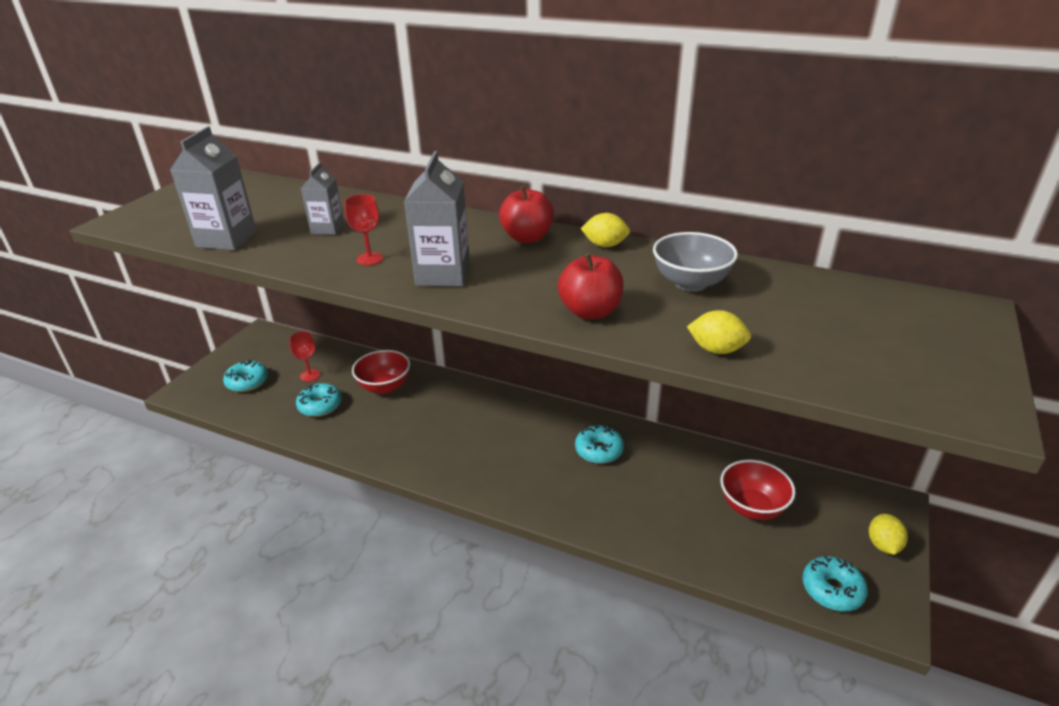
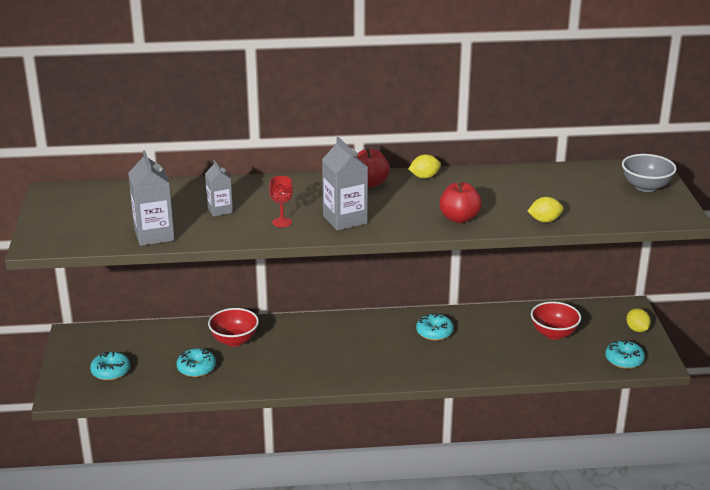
camera: 30 degrees left, 5 degrees down
red goblet [289,331,320,382] -> none
grey bowl [653,232,738,292] -> grey bowl moved to [622,154,676,192]

